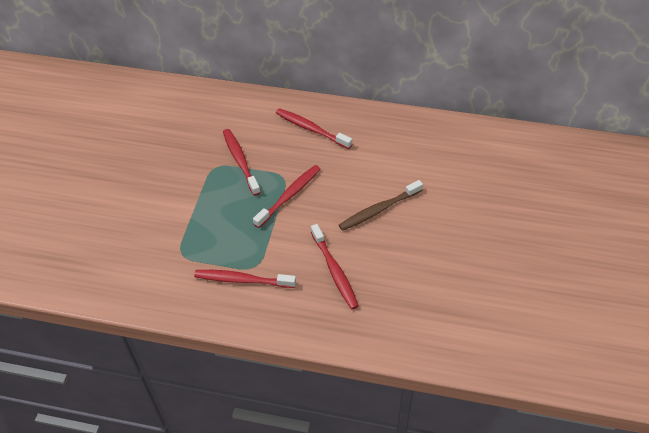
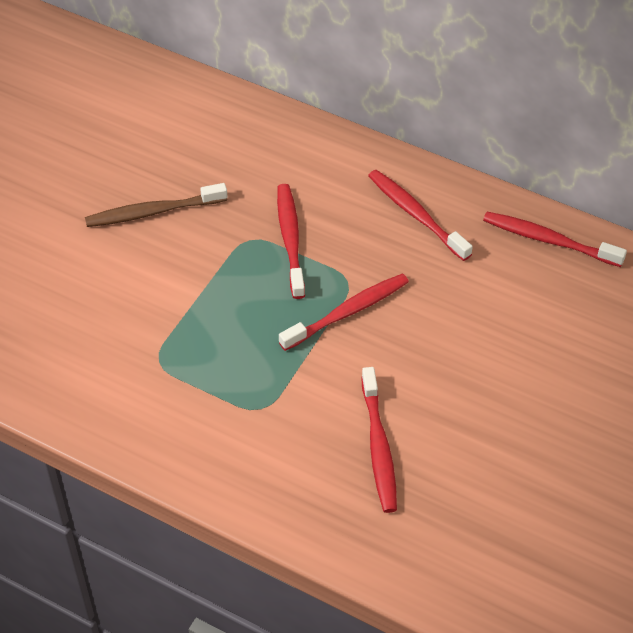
camera: 15 degrees right, 0 degrees up
red toothbrush [194,270,296,288] -> red toothbrush moved to [483,212,627,267]
brown toothbrush [339,180,423,231] -> brown toothbrush moved to [85,183,227,227]

